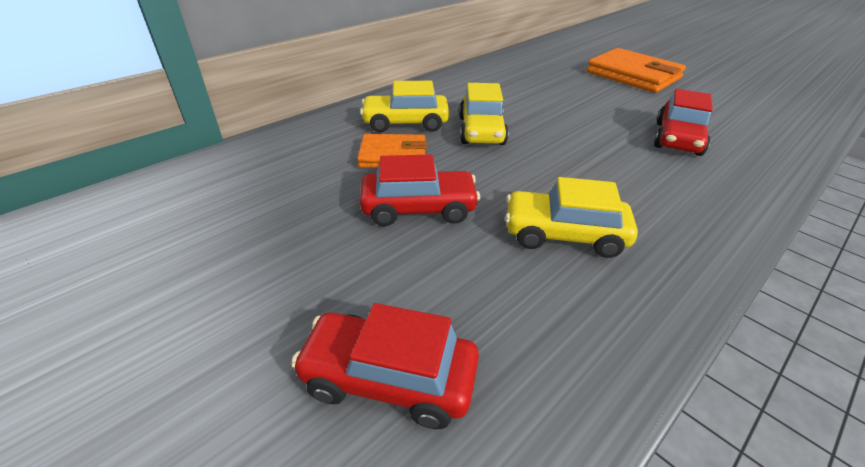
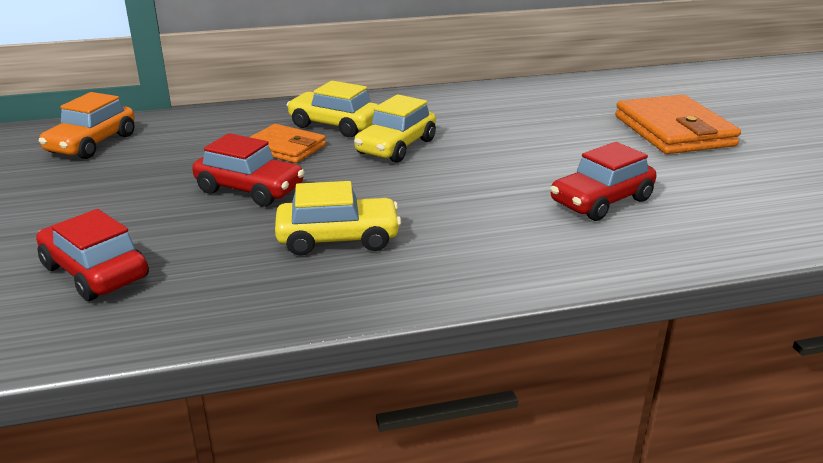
camera: 30 degrees right, 10 degrees down
yellow car [505,177,638,258] -> yellow car turned 135 degrees clockwise [275,181,401,256]
none -> orange car [39,92,135,159]

